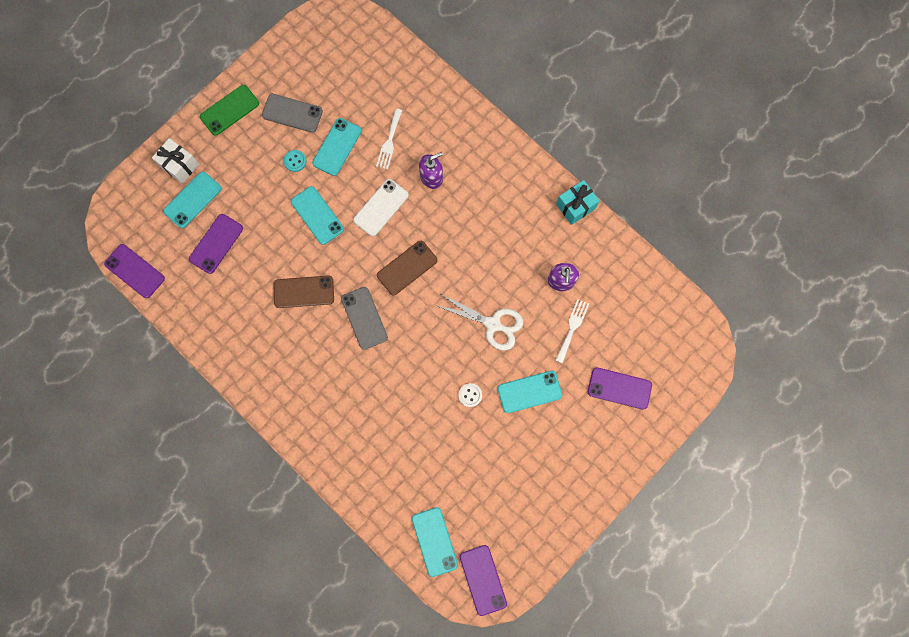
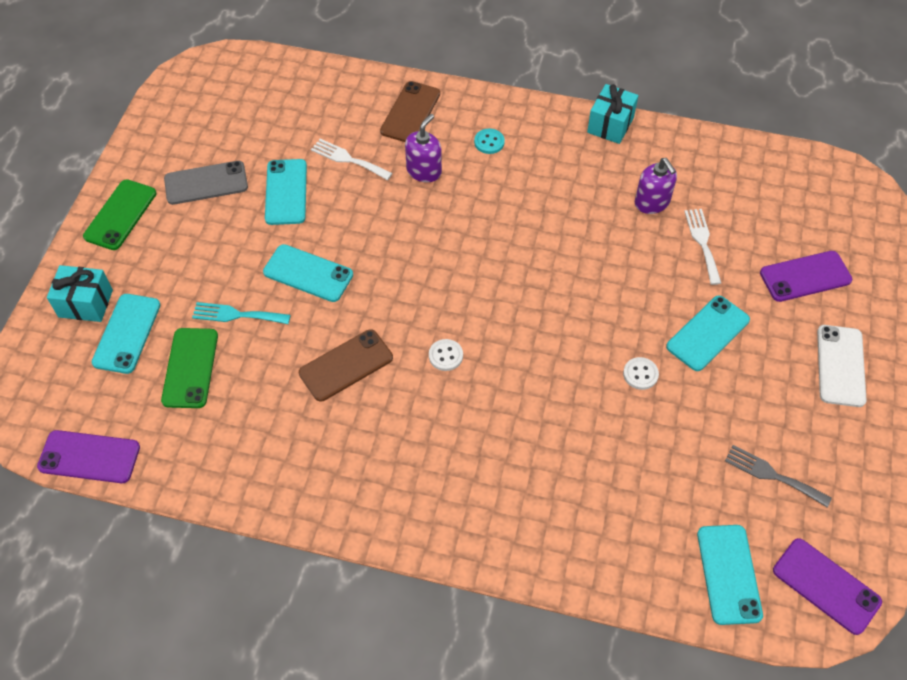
camera: 30 degrees left, 20 degrees down
white gift [152,138,199,184] -> turquoise gift [47,265,113,322]
purple phone [189,214,243,274] -> green phone [161,328,218,408]
turquoise button [284,150,306,172] -> turquoise button moved to [474,129,505,154]
grey phone [341,287,388,350] -> white button [429,339,463,371]
white phone [353,179,409,237] -> white phone moved to [817,325,867,407]
white fork [376,109,402,169] -> white fork turned 135 degrees clockwise [311,139,392,180]
brown phone [377,241,437,295] -> brown phone moved to [380,81,440,142]
turquoise phone [412,507,458,577] -> turquoise phone turned 45 degrees clockwise [697,525,763,625]
white scissors [435,294,523,350] -> none
none -> turquoise fork [192,302,291,324]
none -> grey fork [725,445,832,508]

